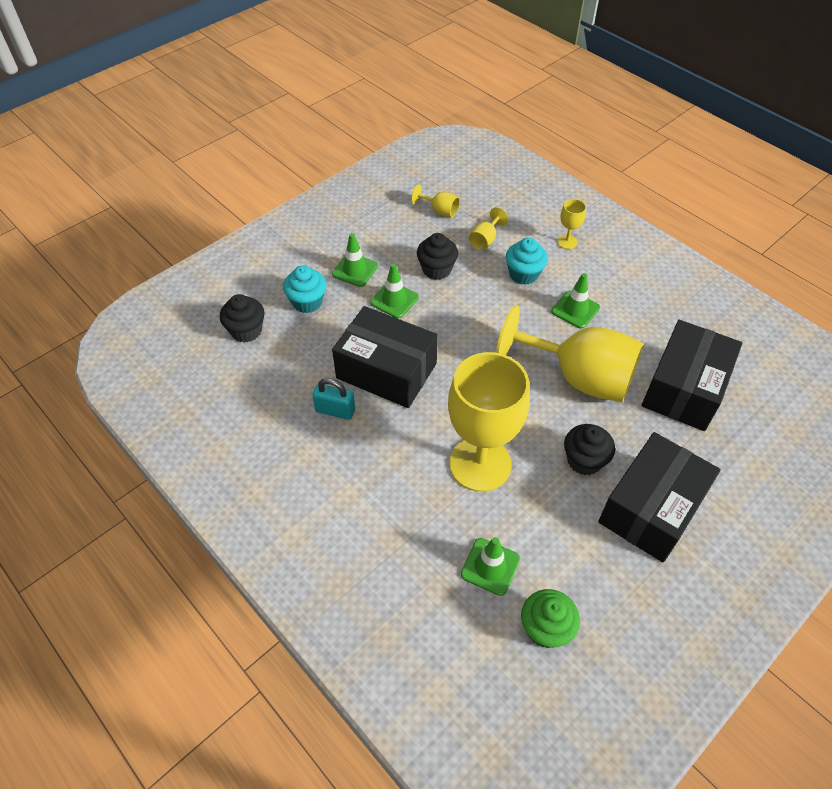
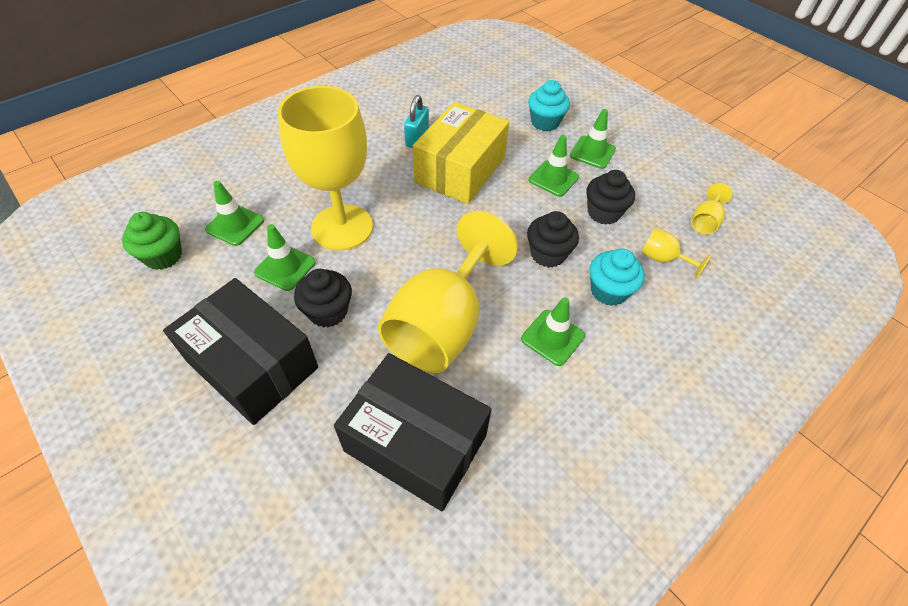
camera: 90 degrees right, 0 degrees up
black cupcake [220,294,265,342] -> black cupcake moved to [527,211,579,268]
black box [332,306,438,408] -> yellow box [413,102,509,204]
yellow goblet [557,199,586,249] -> none
none -> green traffic cone [254,224,316,291]

